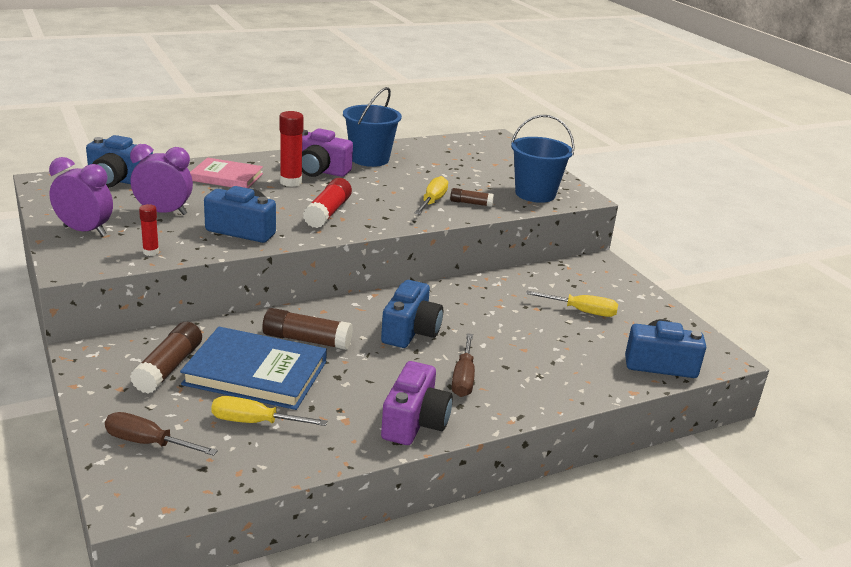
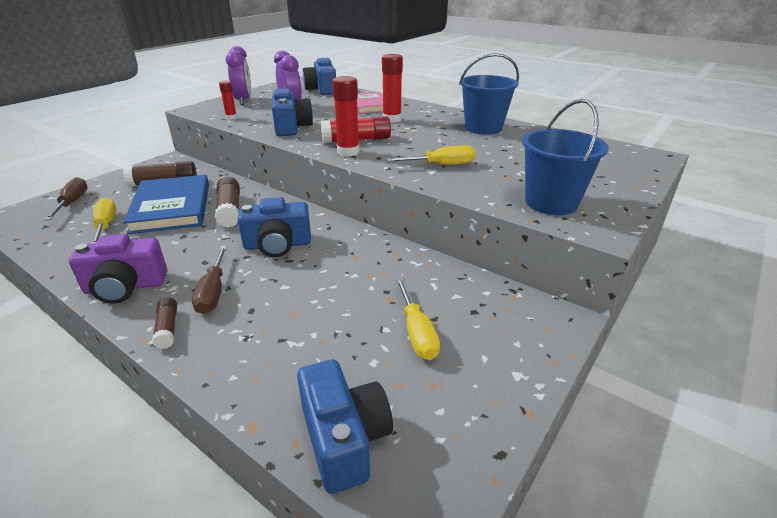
camera: 65 degrees right, 5 degrees up
purple camera [302,128,353,177] -> none
brown glue stick [450,188,494,207] -> brown glue stick moved to [152,297,177,349]
brown screwdriver [452,333,475,397] -> brown screwdriver turned 75 degrees counterclockwise [192,246,227,314]
none -> red glue stick [332,76,359,157]

